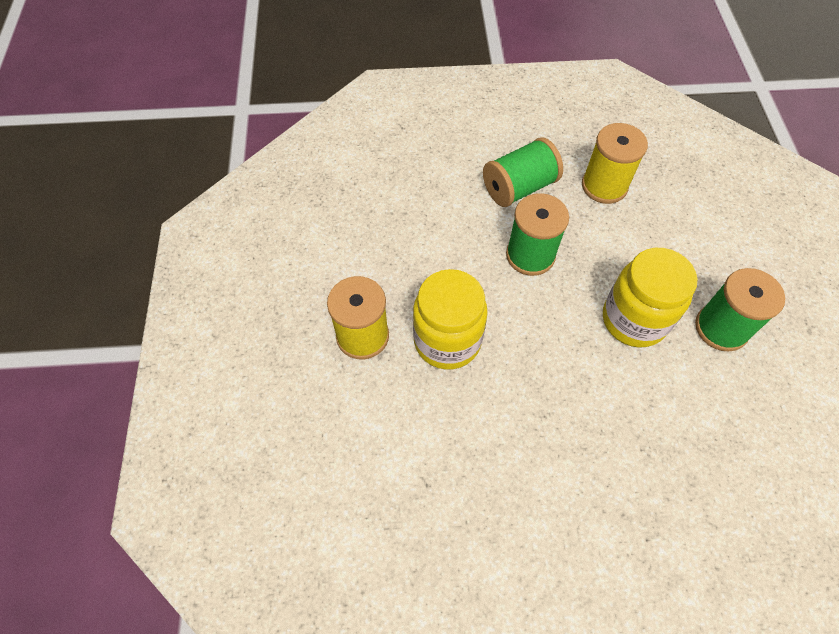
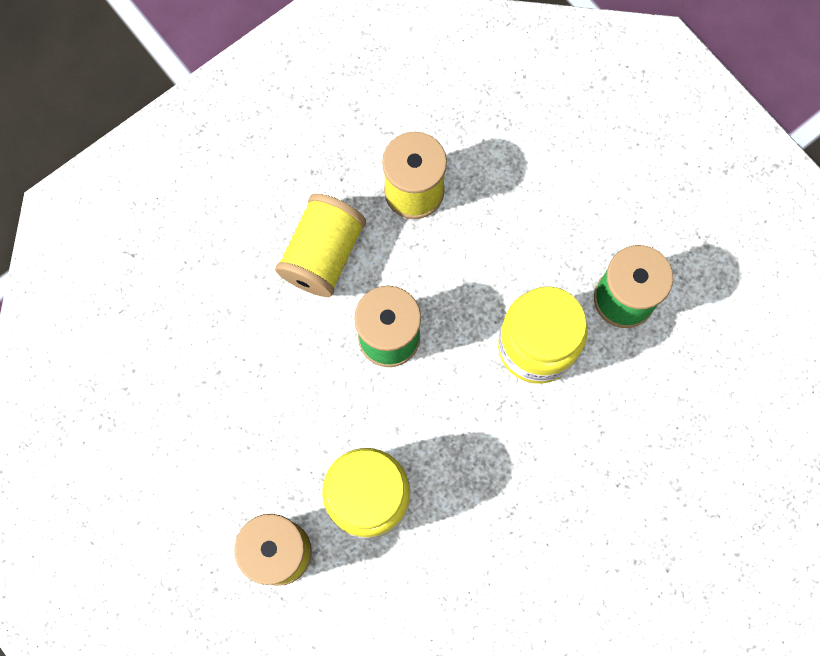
camera: 35 degrees left, 15 degrees up
green spool [483,137,563,207] -> yellow spool [275,194,366,297]

